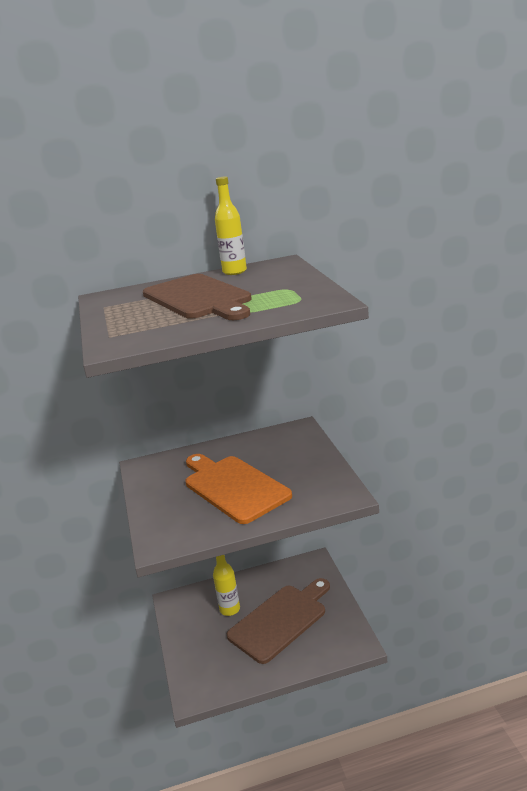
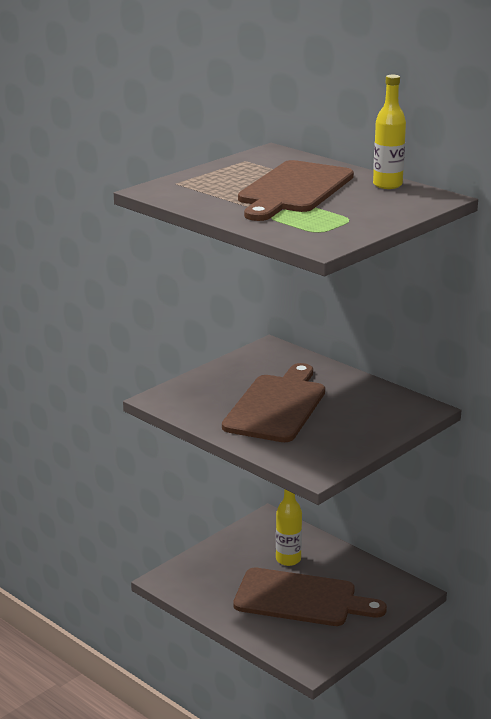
camera: 55 degrees right, 0 degrees up
orange cutting board [185,454,292,524] -> brown cutting board [222,363,325,442]

